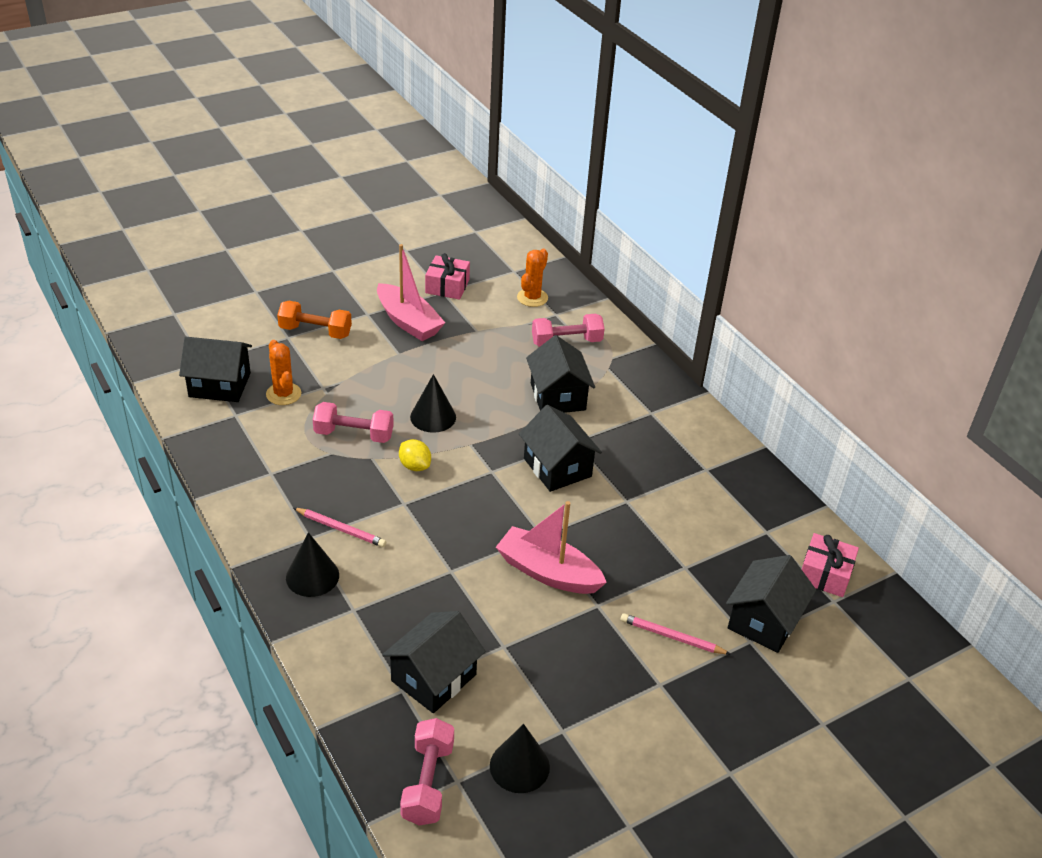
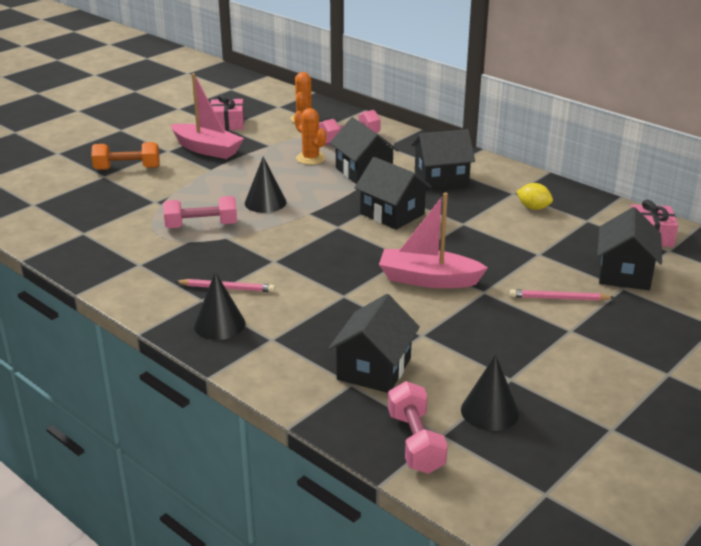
camera: 15 degrees left, 10 degrees down
black house [179,337,252,402] -> black house moved to [412,129,475,190]
orange cactus [266,340,301,405] -> orange cactus moved to [294,108,326,165]
yellow lemon [399,439,431,471] -> yellow lemon moved to [516,183,553,210]

